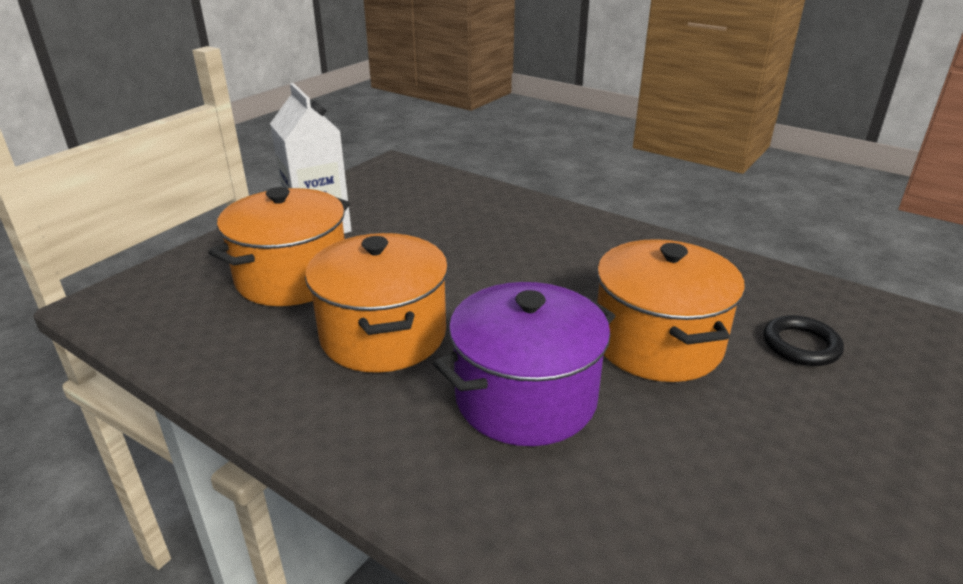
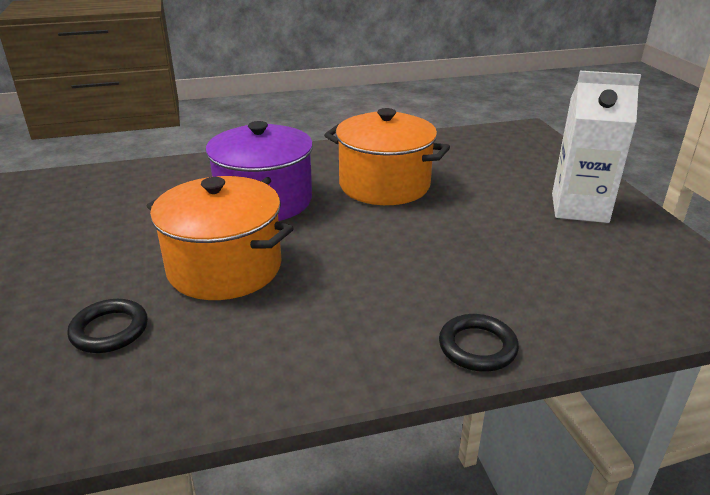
camera: 130 degrees right, 0 degrees up
orange pot [208,187,350,306] -> none
none -> black ring [439,314,519,372]

